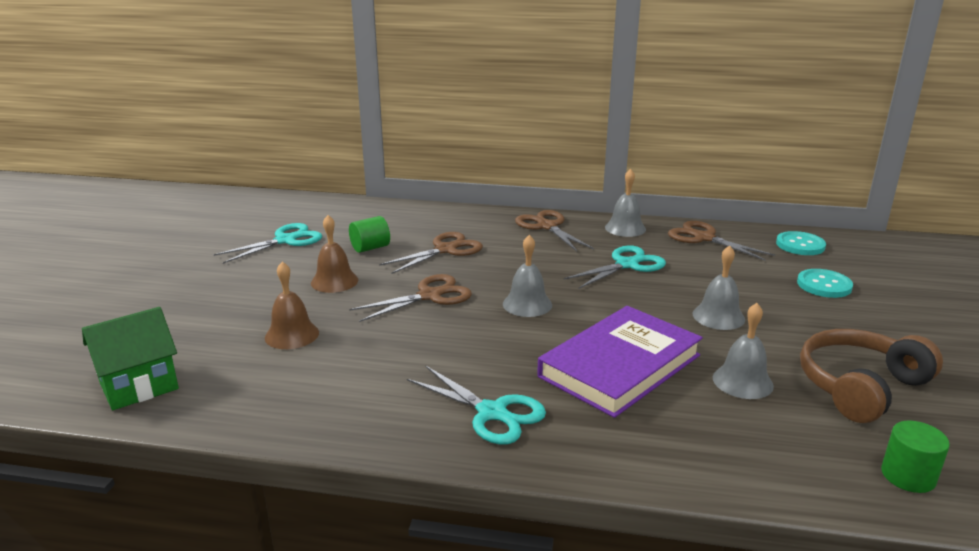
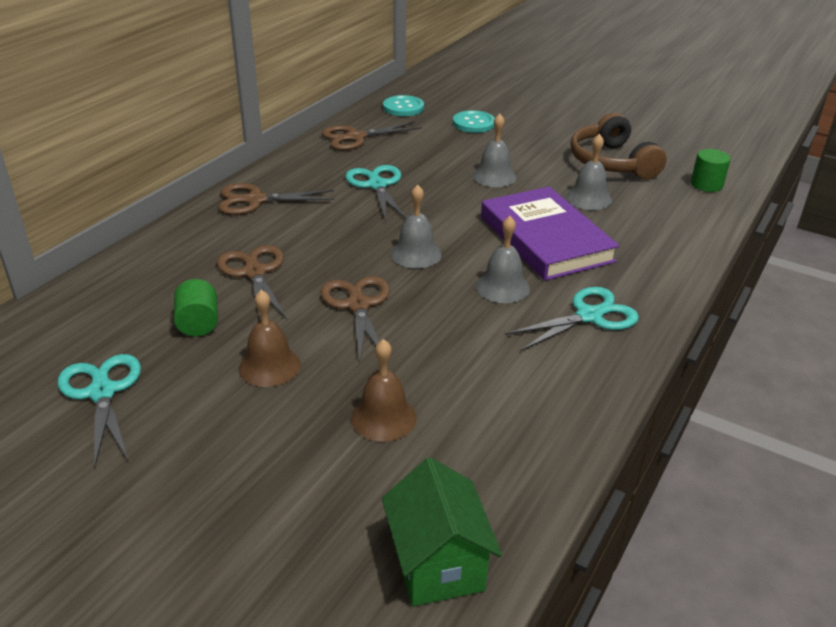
camera: 70 degrees left, 10 degrees up
grey bell [605,169,646,237] -> grey bell moved to [476,216,530,303]

